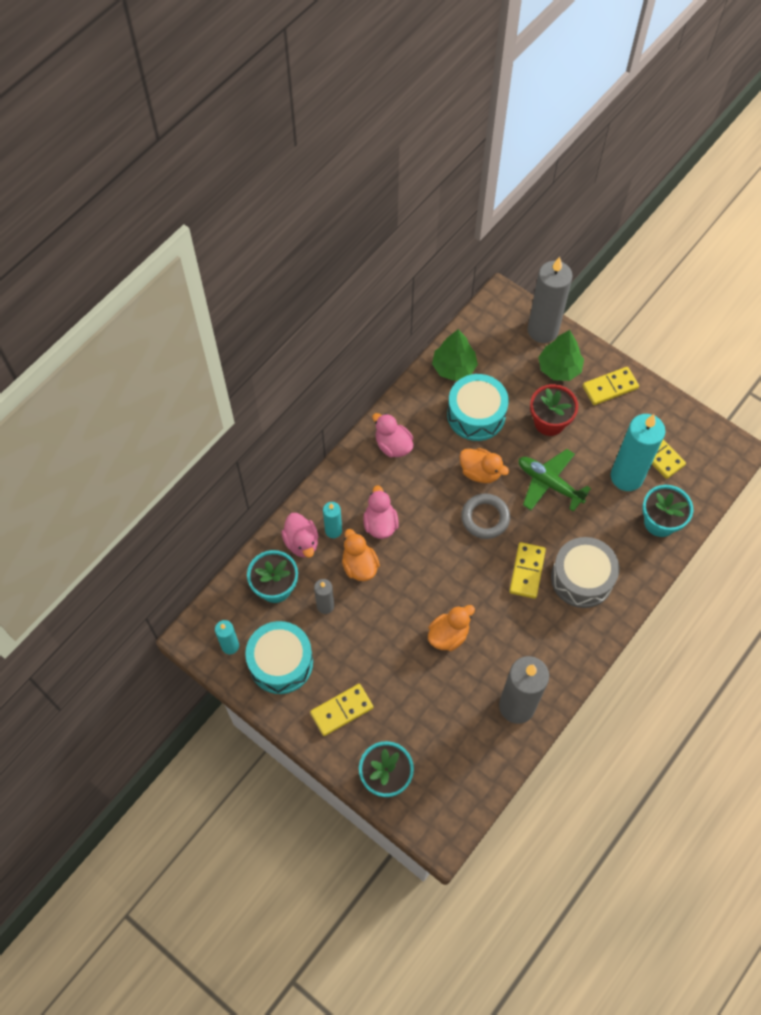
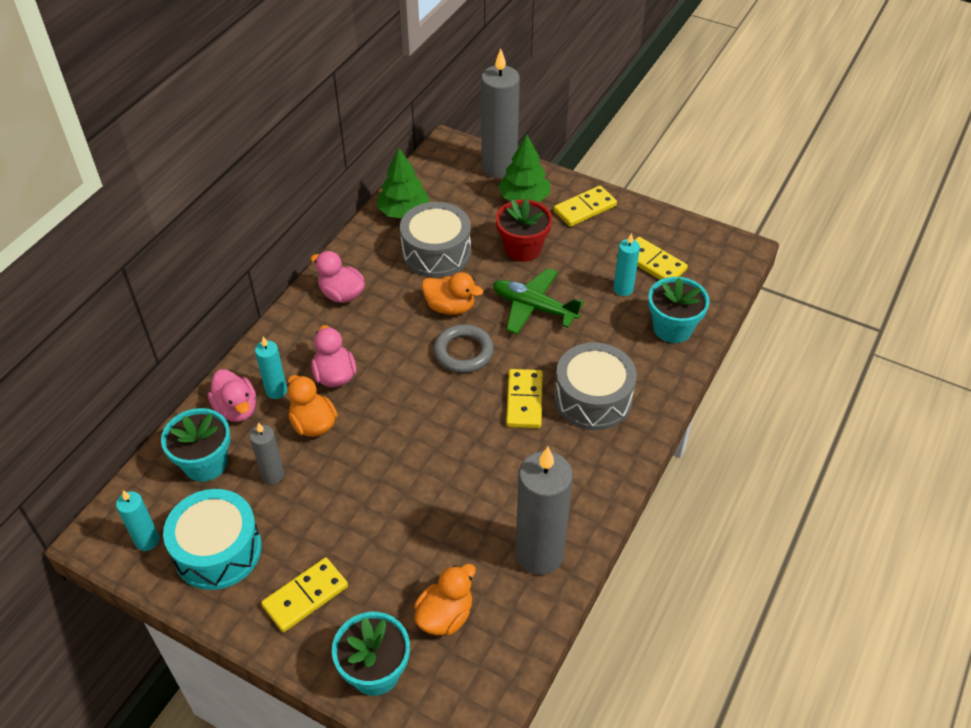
camera: 10 degrees left, 15 degrees down
orange duck [428,605,475,651] -> orange duck moved to [414,564,476,635]
turquoise drum [447,374,509,441] -> grey drum [400,202,471,278]
turquoise candle [611,414,665,491] -> turquoise candle [613,233,640,296], size x0.50

